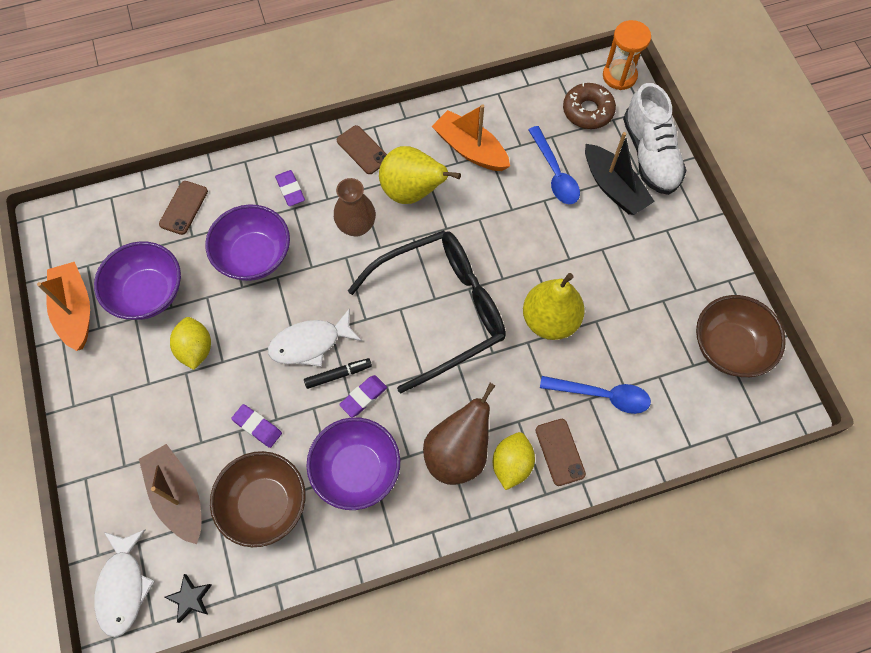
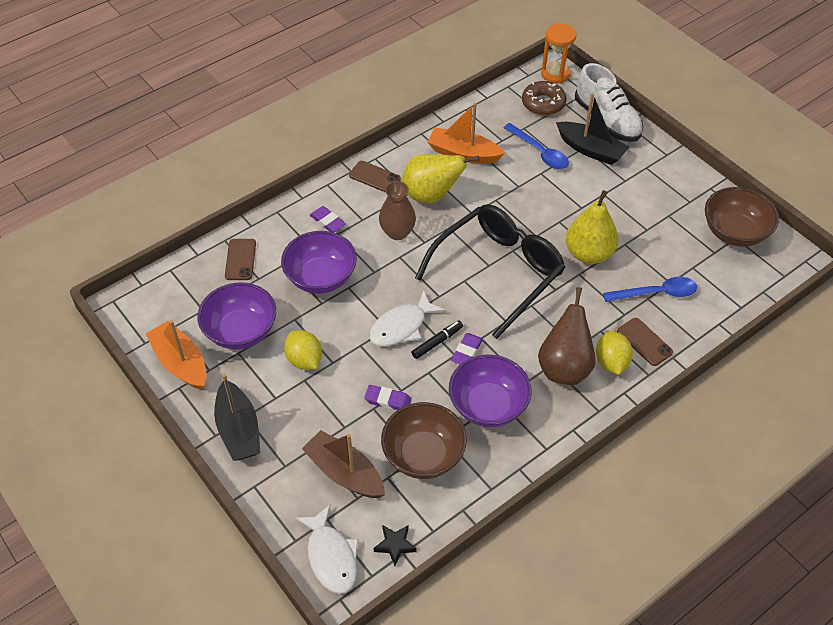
camera: 20 degrees left, 15 degrees down
none -> black boat [214,374,260,461]

